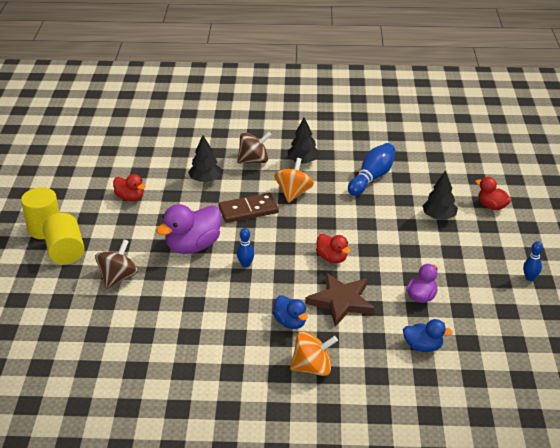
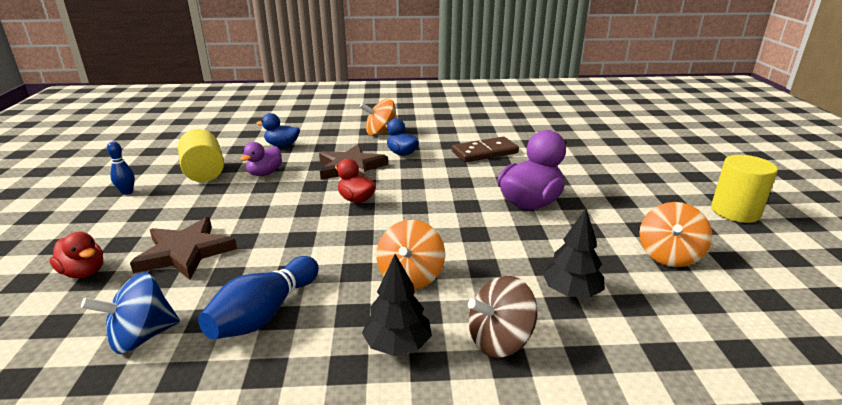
camera: 175 degrees right, 10 degrees down
yellow cylinder [43,213,84,265] -> yellow cylinder moved to [178,129,224,182]
brown spinning top [95,239,138,289] -> none
red duck [113,174,146,201] -> orange spinning top [639,202,712,267]
brown domino [218,193,279,223] -> brown domino moved to [452,137,519,162]
blue bowling pin [237,228,254,268] -> none
black tree [422,170,458,220] -> brown star [130,217,237,280]
none -> blue spinning top [81,272,180,354]

